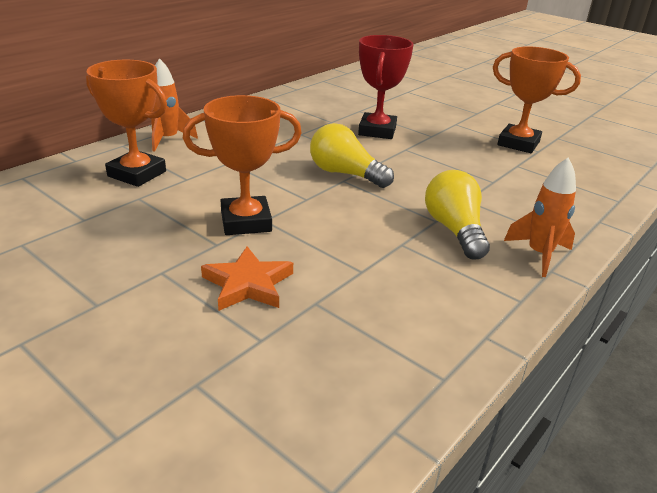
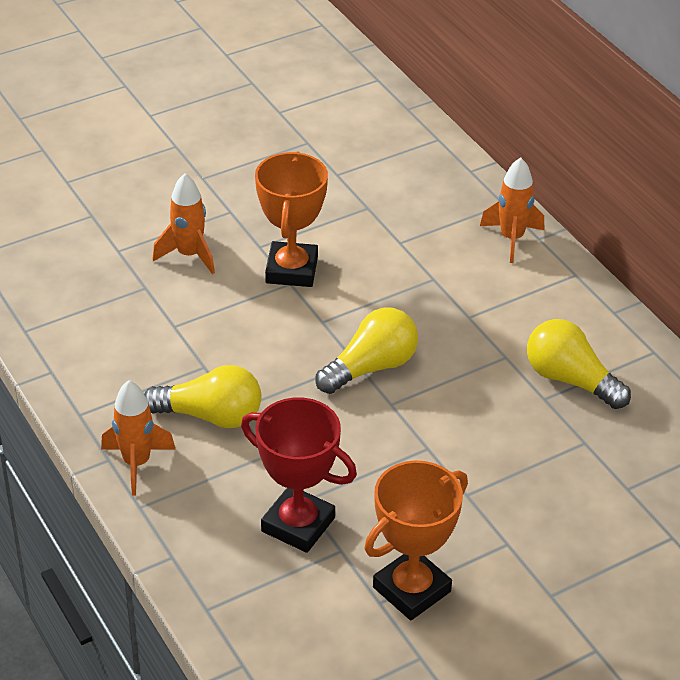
camera: 110 degrees right, 10 degrees up
orange trophy [86,60,167,187] -> none
orange star [201,246,293,311] -> orange rocket [152,173,215,274]
red trophy [358,35,414,139] -> red trophy moved to [241,397,357,553]
none -> yellow light bulb [527,319,631,409]

